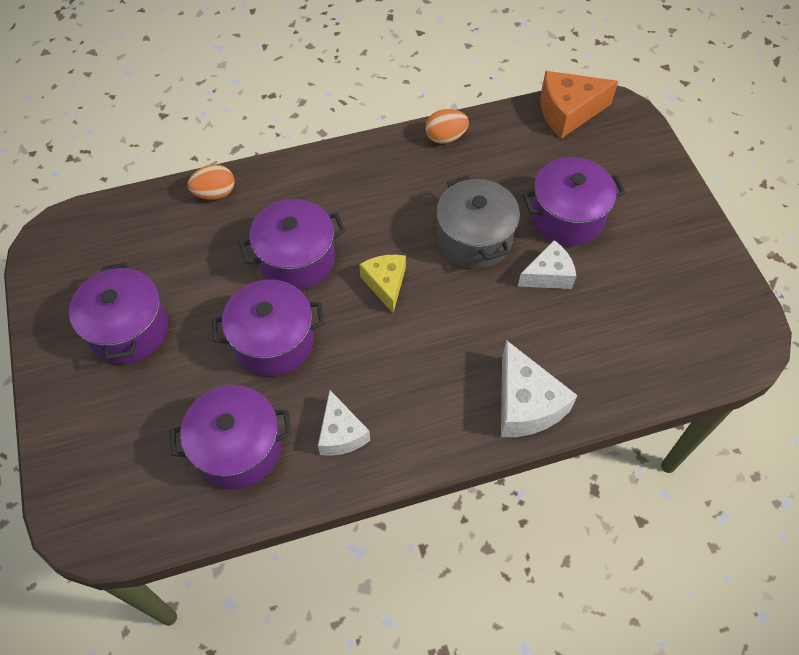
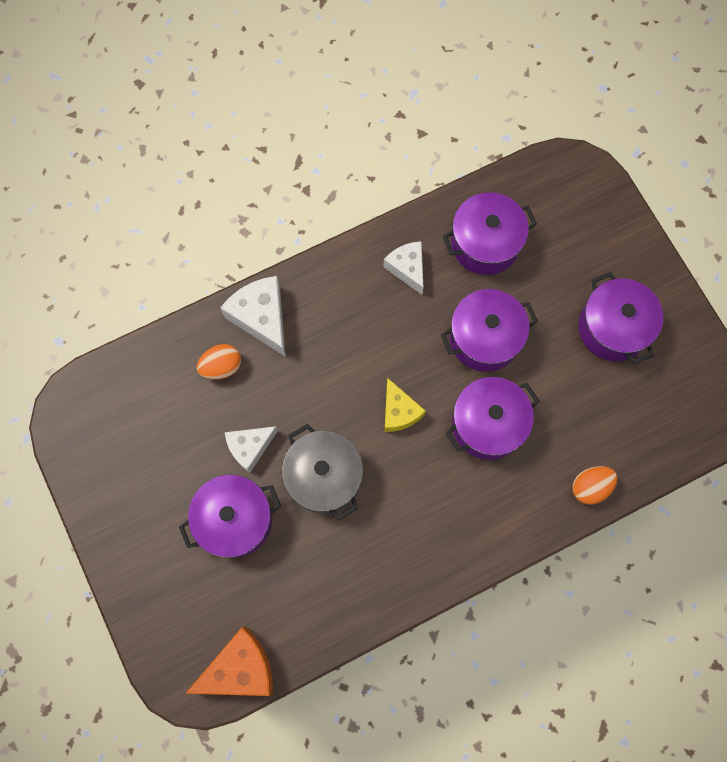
camera: 170 degrees right, 15 degrees up
orange egg [425,109,469,144] -> orange egg moved to [197,344,241,380]

